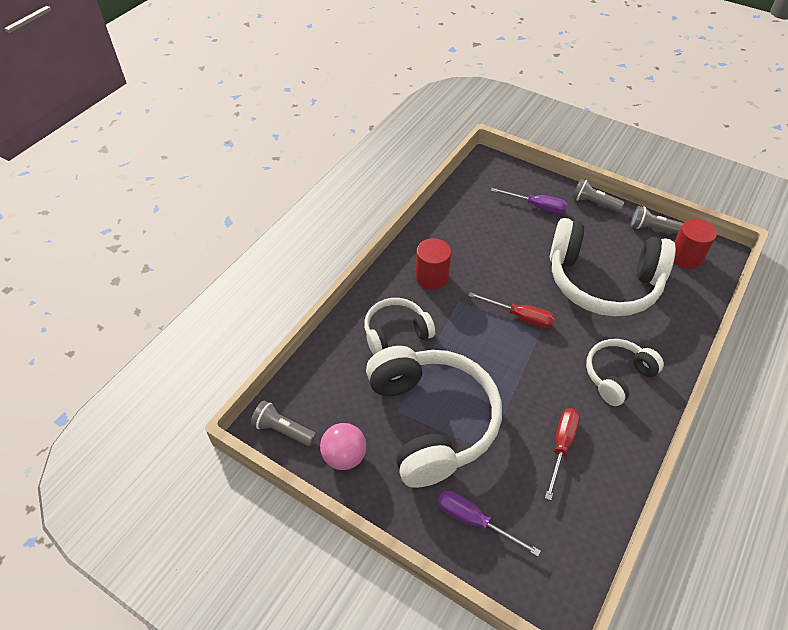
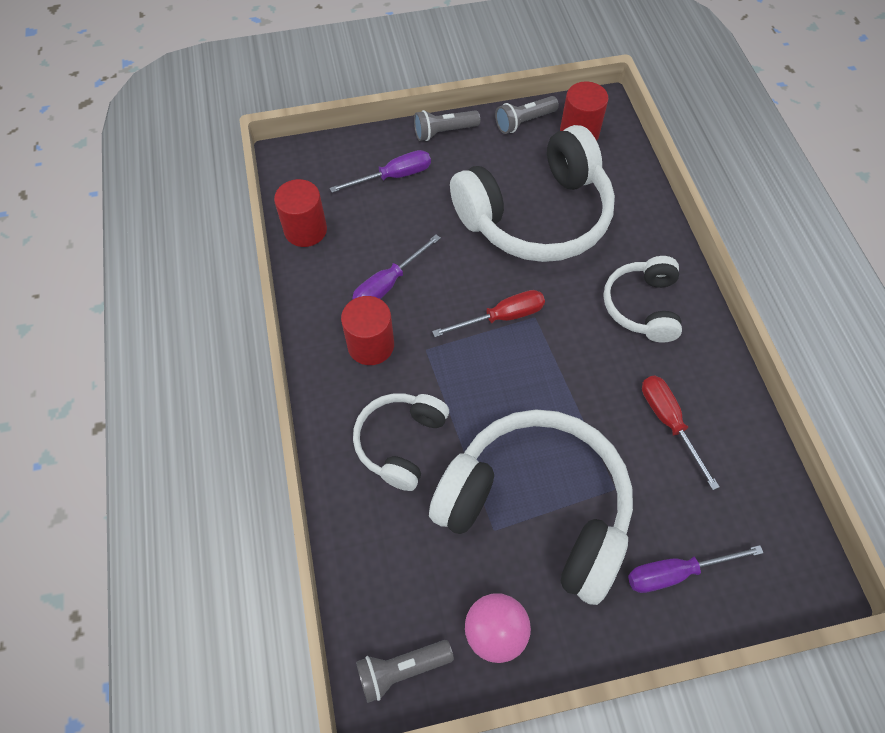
camera: 45 degrees left, 10 degrees up
none -> red cylinder [274,179,327,247]
none -> purple screwdriver [352,234,441,299]

